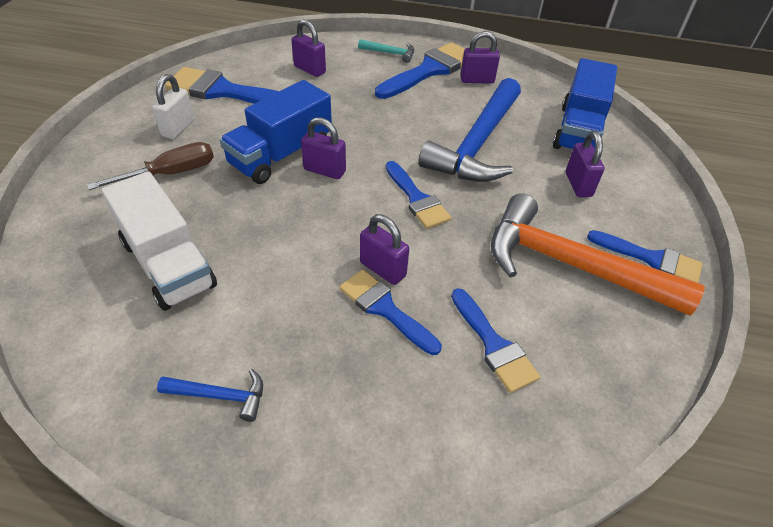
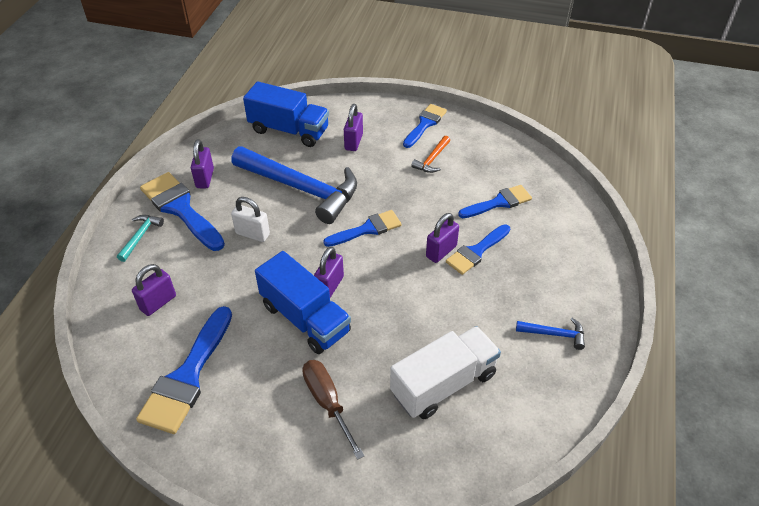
camera: 85 degrees left, 0 degrees up
white padlock [152,74,194,139] -> white padlock moved to [231,197,270,242]
blue hammer [157,369,263,422] -> blue hammer turned 90 degrees clockwise [516,318,585,350]
orange hammer [491,193,705,316] -> orange hammer [411,136,450,173], size x0.42
purple padlock [566,131,605,197] -> purple padlock turned 75 degrees counterclockwise [344,104,363,151]

